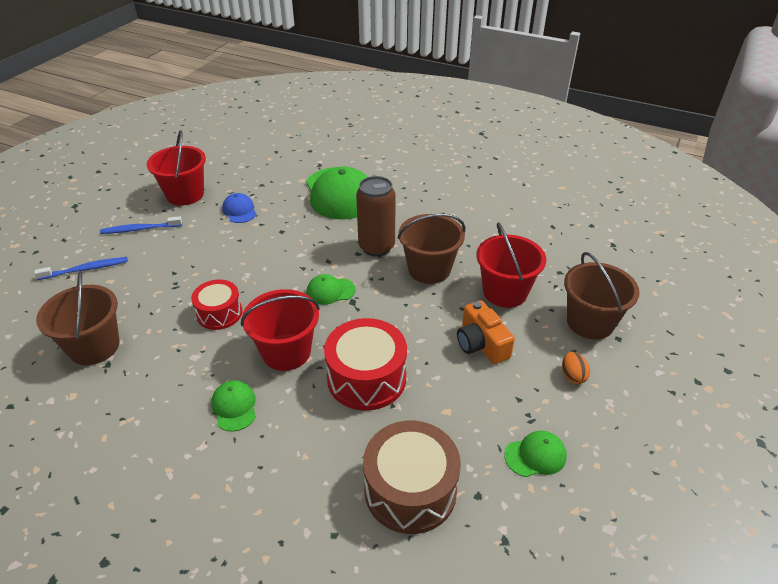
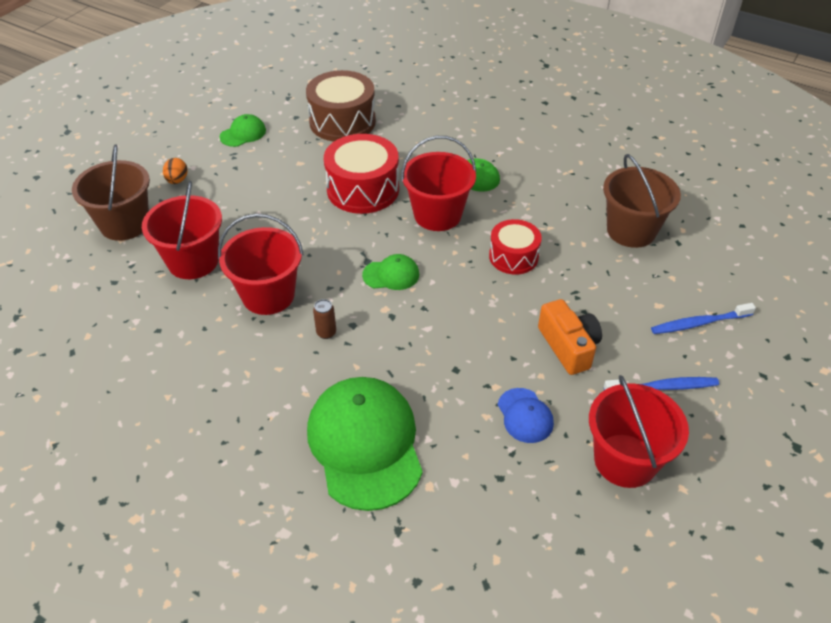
camera: 175 degrees left, 5 degrees up
brown can [356,176,396,257] -> brown can [313,299,336,339], size x0.41
brown bucket [397,214,466,284] -> red bucket [218,214,304,315]
orange camera [457,300,515,364] -> orange camera moved to [538,299,602,375]
green cap [505,431,567,477] -> green cap turned 150 degrees clockwise [220,114,266,147]

